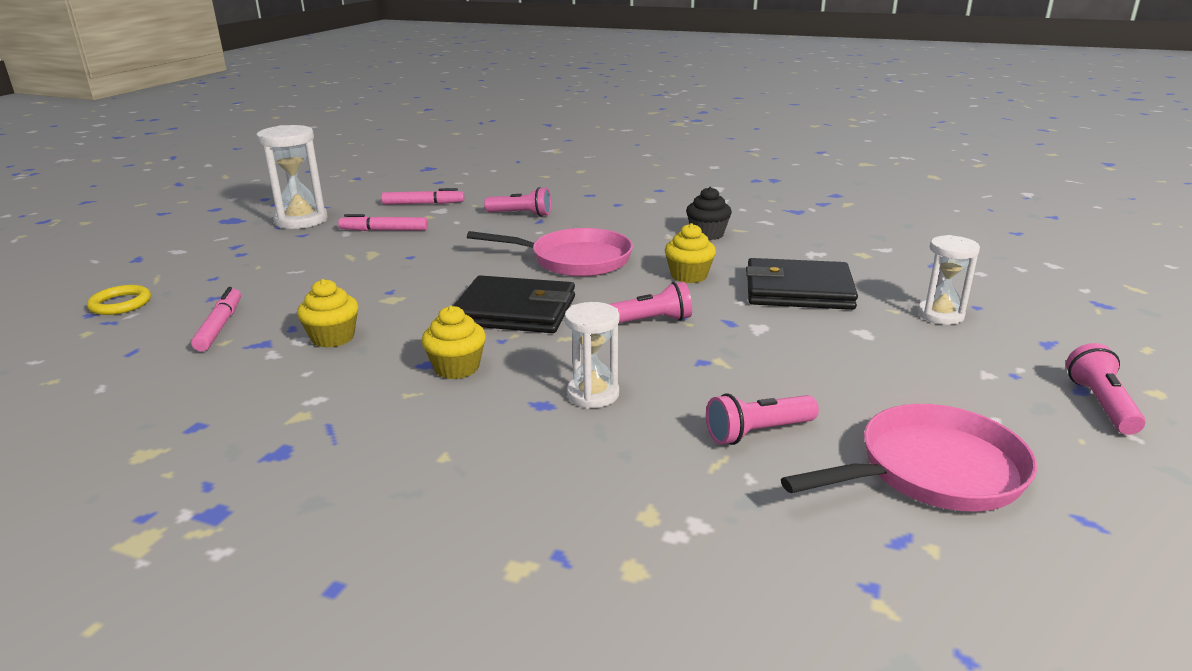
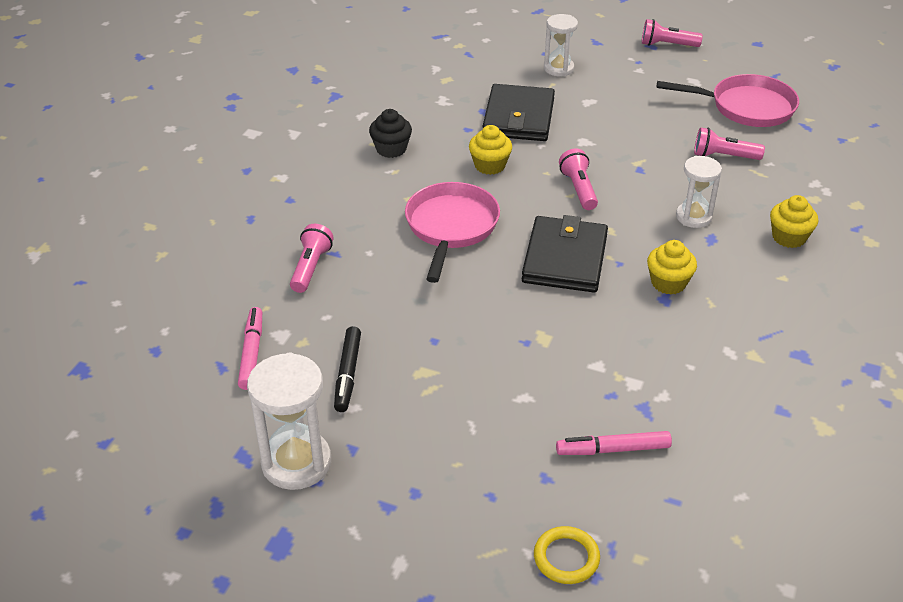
camera: 90 degrees left, 15 degrees up
yellow cupcake [297,279,358,348] -> yellow cupcake moved to [770,195,818,248]
pink marker [338,214,428,231] -> black marker [334,326,361,412]
pink flashlight [706,393,819,445] -> pink flashlight turned 120 degrees clockwise [694,127,765,160]
pink pan [781,404,1037,512] -> pink pan turned 120 degrees clockwise [657,74,799,127]

